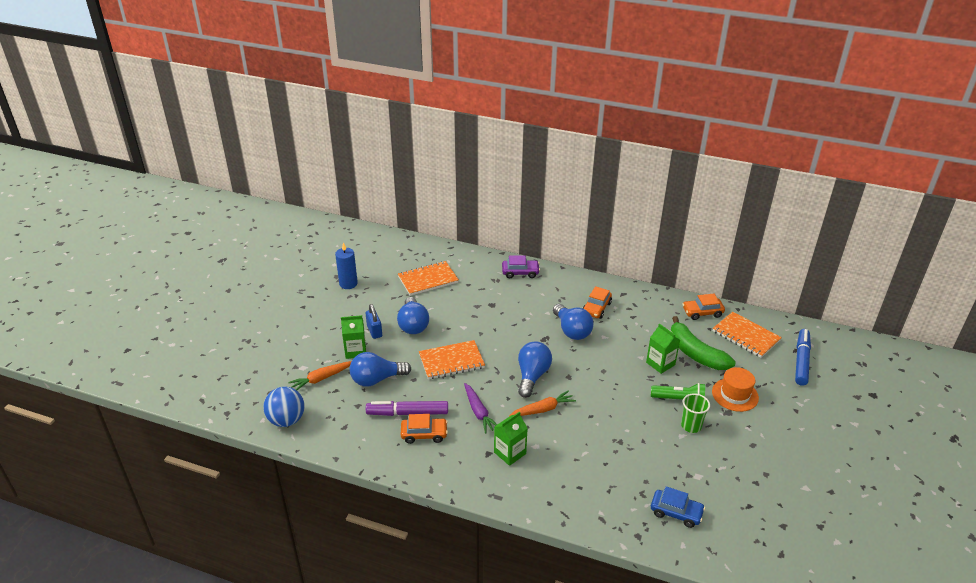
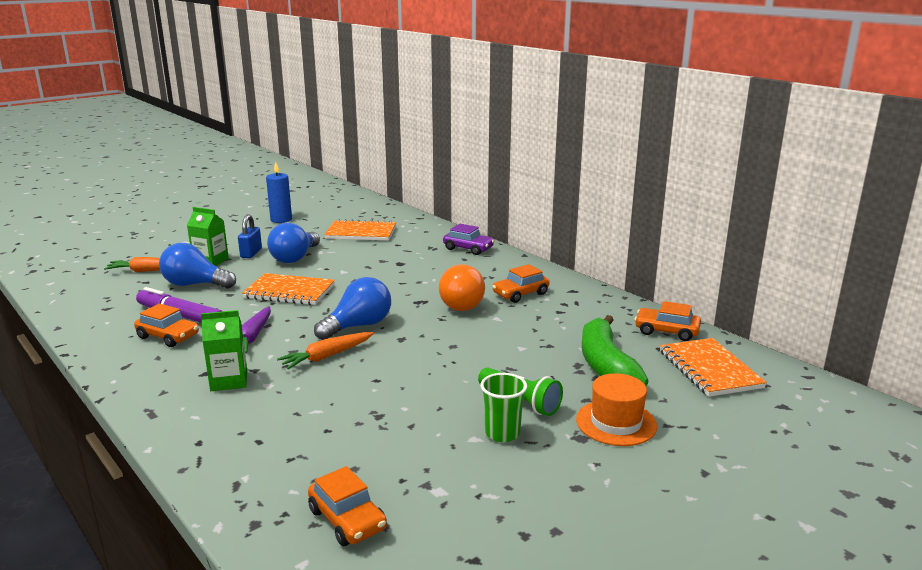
camera: 30 degrees right, 15 degrees down
blue ball [263,386,305,427] -> none
orange carrot [509,390,576,416] -> orange carrot turned 135 degrees clockwise [277,332,374,369]
blue light bulb [553,304,594,340] -> orange light bulb [439,264,485,311]
green carton [646,323,680,374] -> none
blue car [651,486,705,528] -> orange car [308,466,387,546]
blue marker [795,329,811,386] -> none

